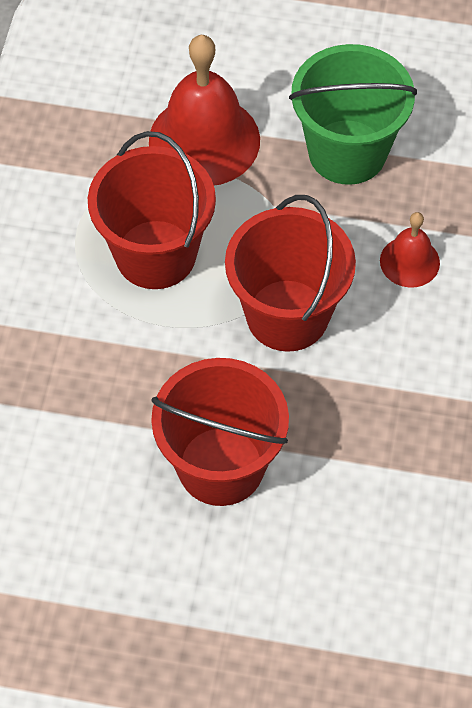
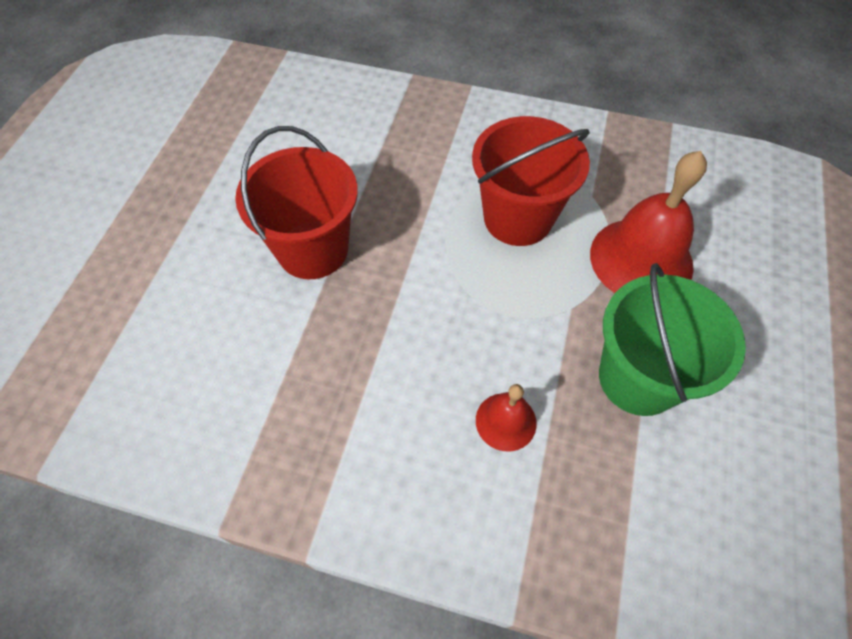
camera: 95 degrees right, 0 degrees up
red bucket [225,195,356,352] -> none

